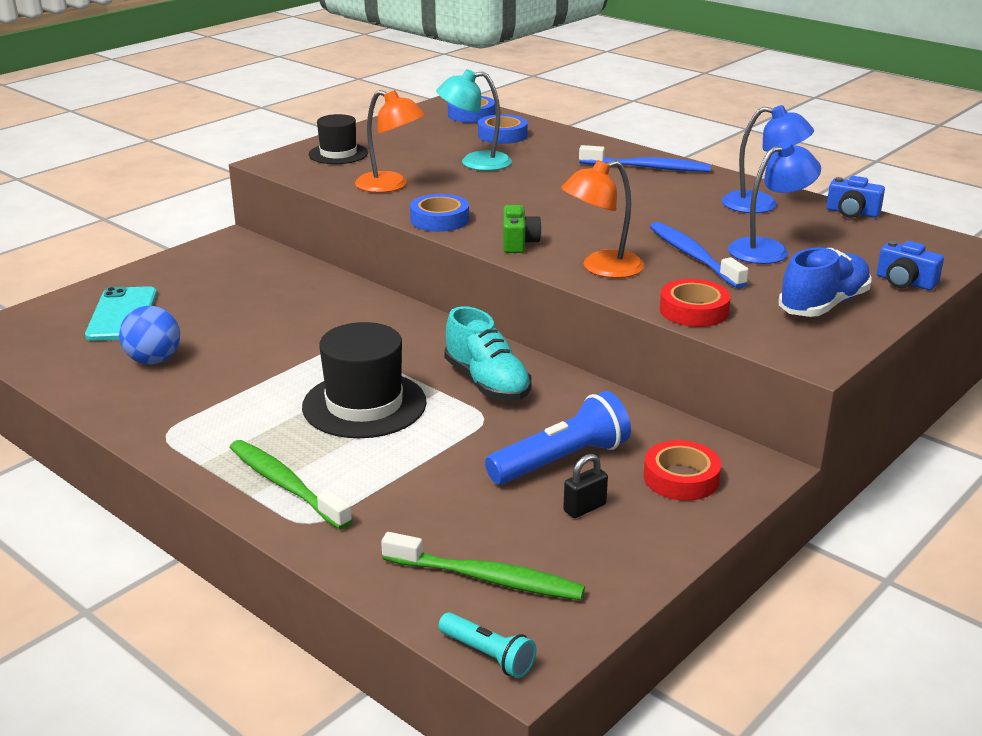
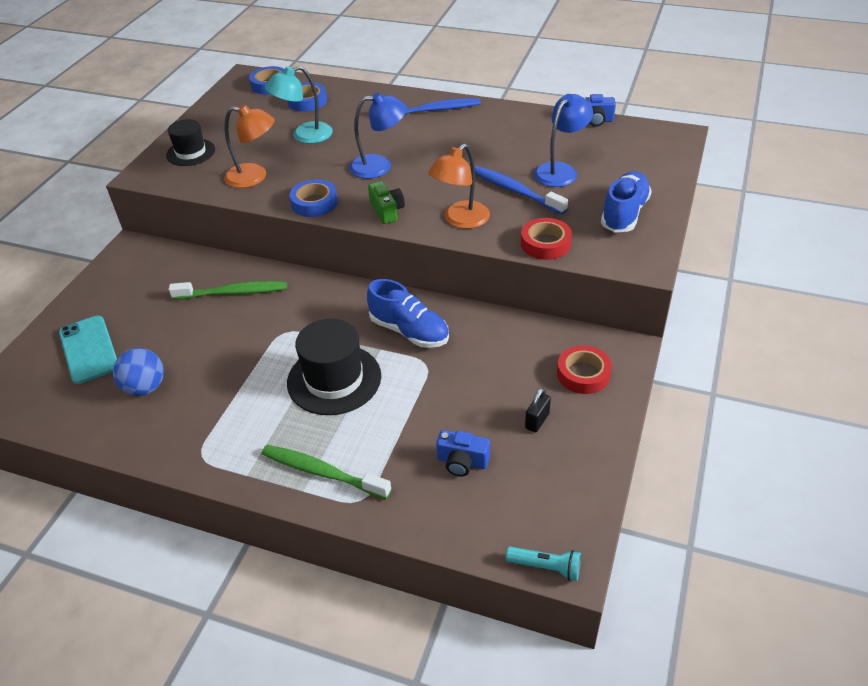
camera: 20 degrees left, 15 degrees up
green toothbrush [381,532,585,600] -> green toothbrush moved to [169,281,287,300]
turquoise shoe [444,306,532,401] -> blue shoe [367,279,449,348]
blue flashlight [485,391,631,485] -> none
blue lamp [722,105,814,213] -> blue lamp moved to [349,92,407,179]
blue camera [877,241,944,290] -> blue camera moved to [436,430,490,476]

